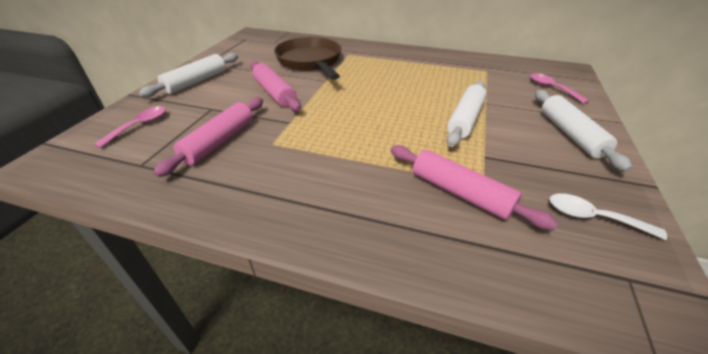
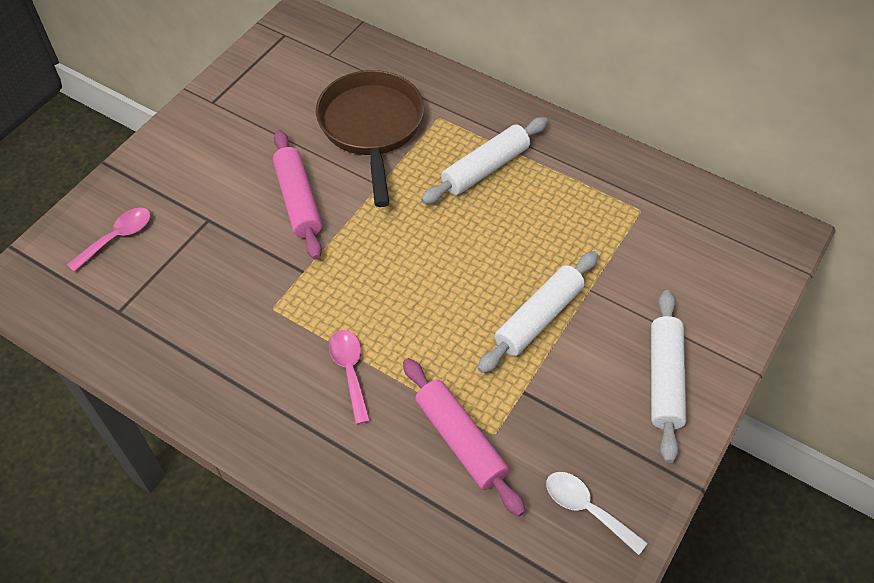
camera: 15 degrees right, 15 degrees up
white rolling pin [139,53,238,97] -> white rolling pin moved to [421,117,548,204]
pink rolling pin [153,98,263,177] -> none
pink spoon [530,73,589,104] -> pink spoon moved to [329,330,370,424]

